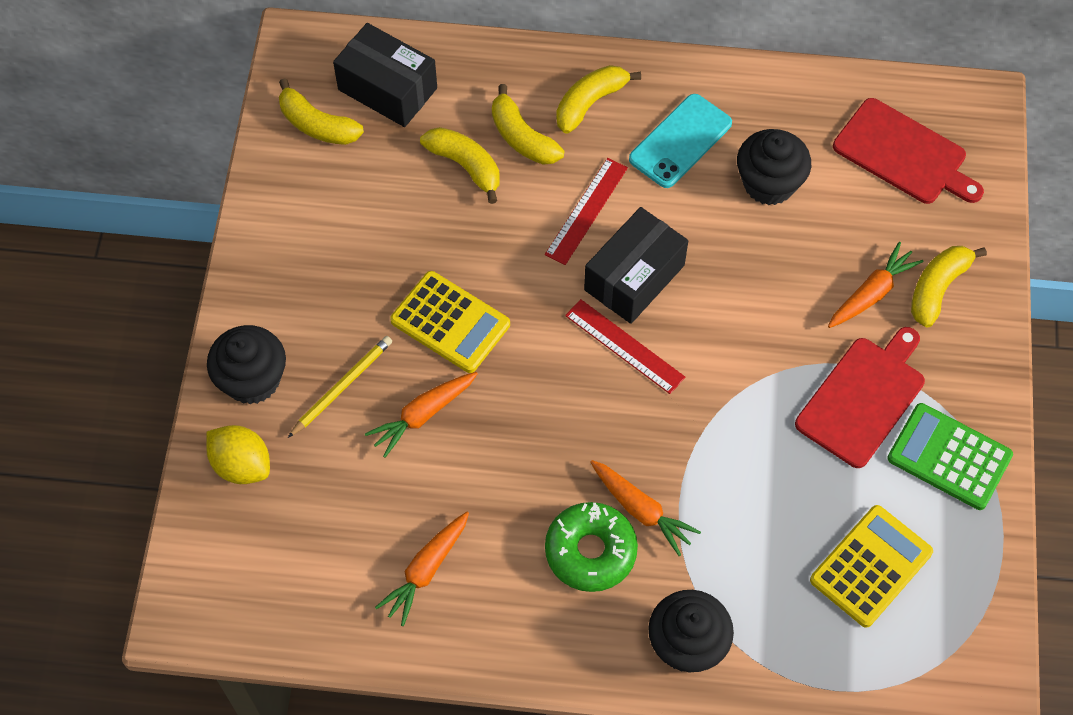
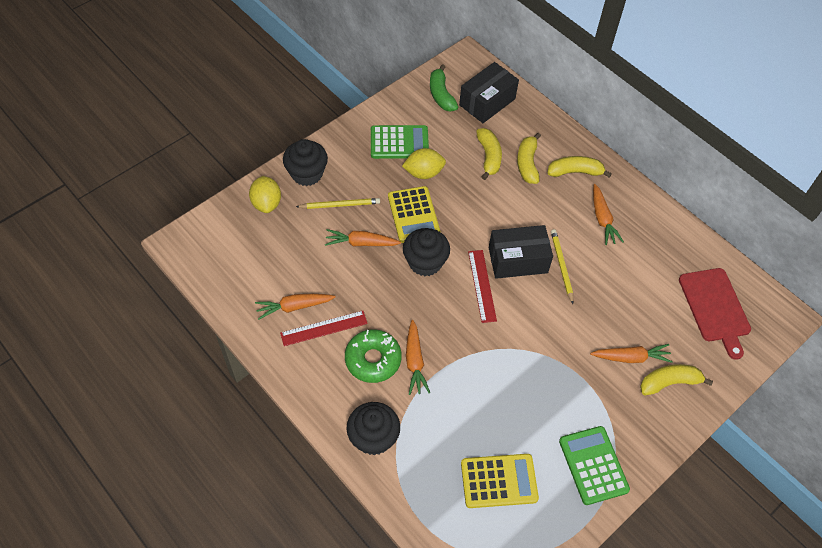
camera: 40 degrees right, 5 degrees down
yellow banana [279,78,364,145] -> green banana [430,64,458,111]
black box [333,23,437,127] -> black box turned 60 degrees clockwise [459,62,519,123]
red ruler [545,158,628,265] -> red ruler moved to [280,311,368,346]
turquoise phone [629,94,732,188] -> orange carrot [593,184,624,245]
black cupcake [737,129,811,205] -> black cupcake moved to [403,228,450,276]
red cutting board [795,327,925,468] -> none
none -> green calculator [371,125,429,159]
none -> yellow lemon [402,148,446,179]
none -> yellow pencil [551,229,573,304]

